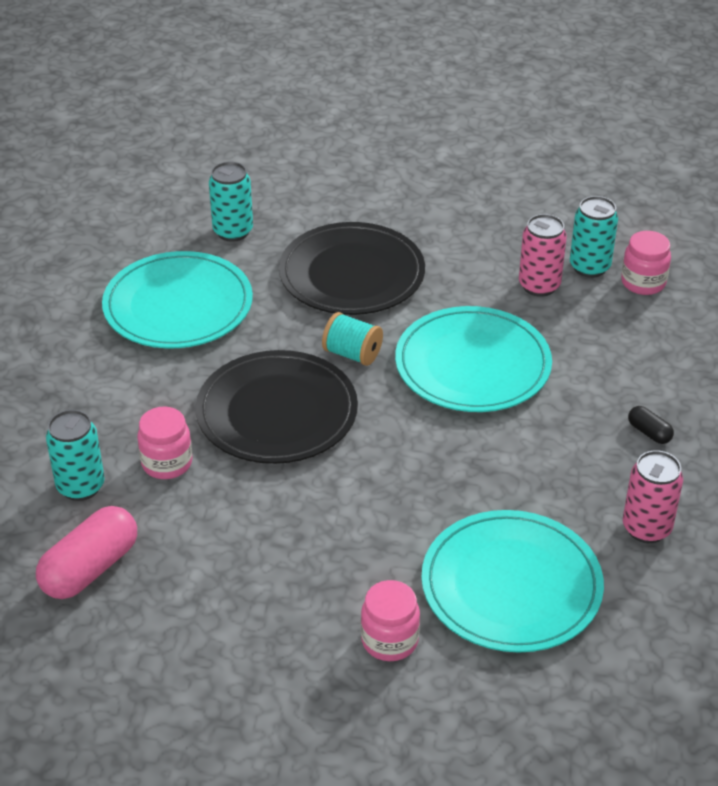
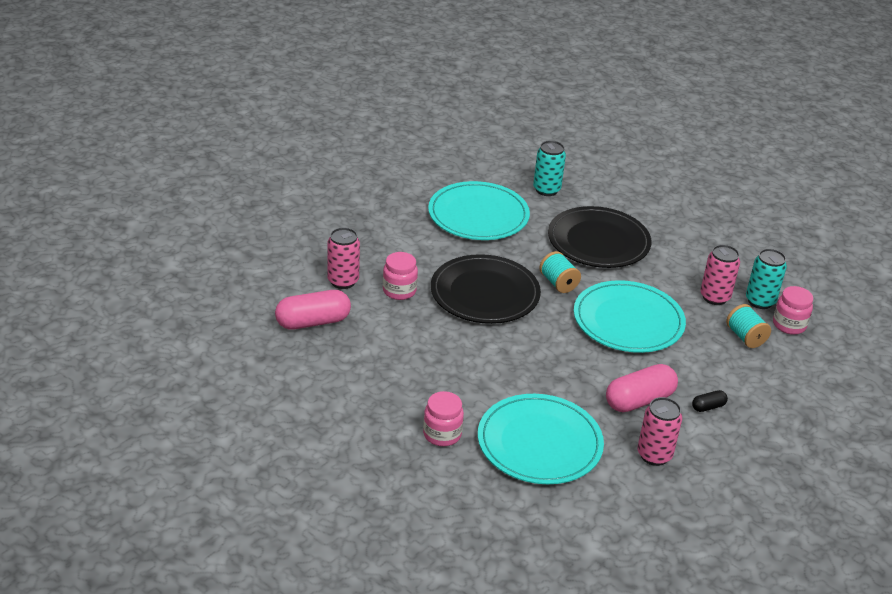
camera: 30 degrees right, 5 degrees down
turquoise can [46,410,104,501] -> pink can [327,228,360,289]
black capsule [628,406,674,444] -> black capsule turned 75 degrees clockwise [692,390,728,412]
none -> pink capsule [606,364,678,412]
none -> turquoise spool [726,304,771,348]

